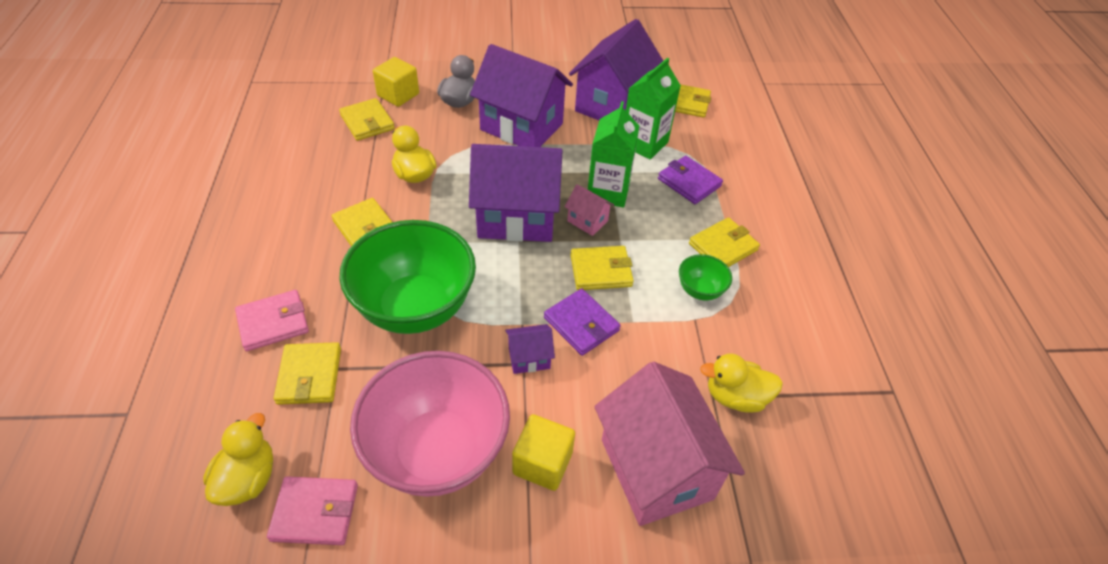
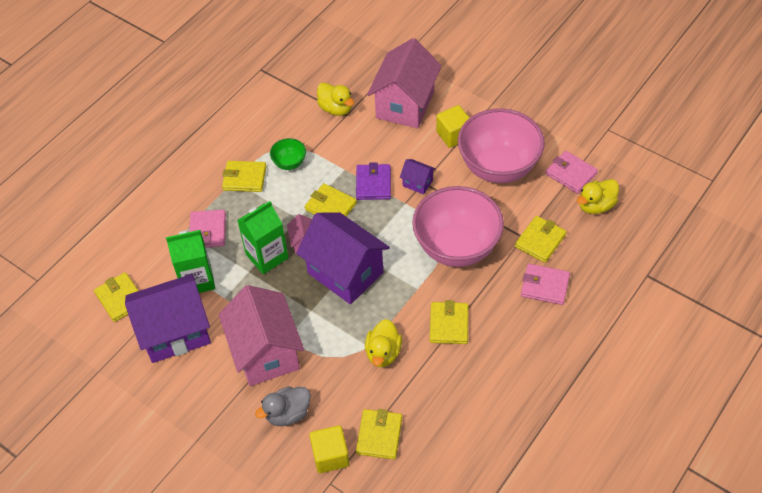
camera: 135 degrees left, 5 degrees up
green bowl [339,220,476,334] -> pink bowl [412,186,504,267]
purple house [470,44,573,147] -> pink house [218,285,304,386]
purple wallet [658,156,723,204] -> pink wallet [189,210,226,247]

